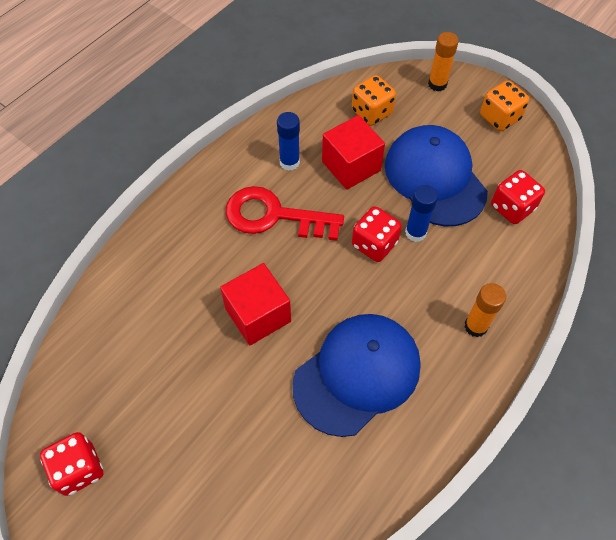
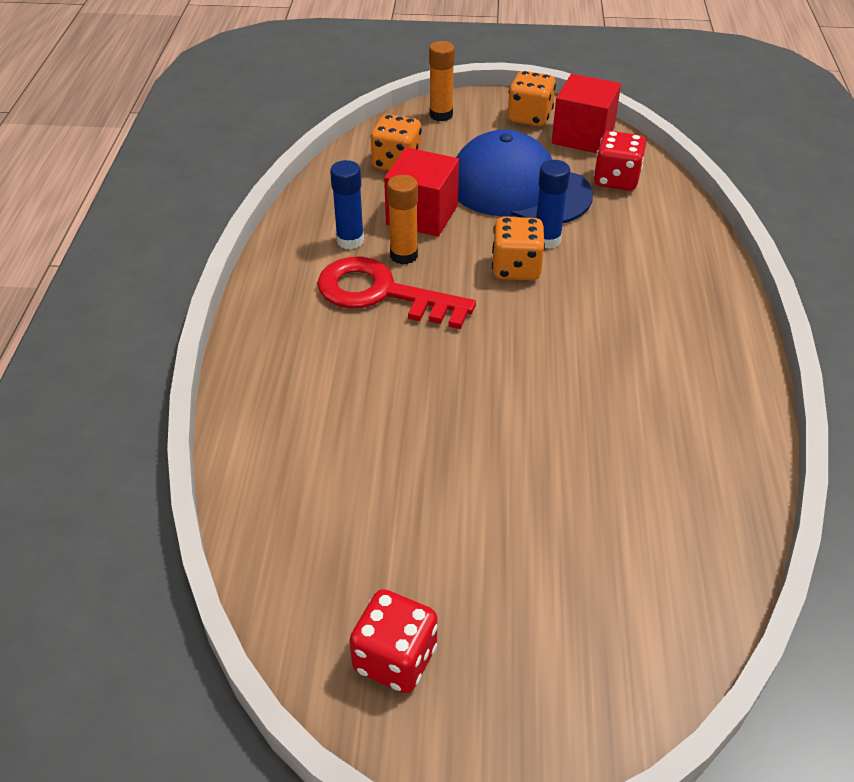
camera: 35 degrees left, 15 degrees down
red cube [220,263,291,345] -> red cube moved to [552,74,621,153]
red key [226,186,344,241] -> red key turned 45 degrees clockwise [317,257,476,329]
blue cap [292,314,421,437] -> none
red dice [352,206,402,262] -> orange dice [492,217,545,280]
orange glue stick [464,283,506,337] -> orange glue stick moved to [387,175,418,264]

